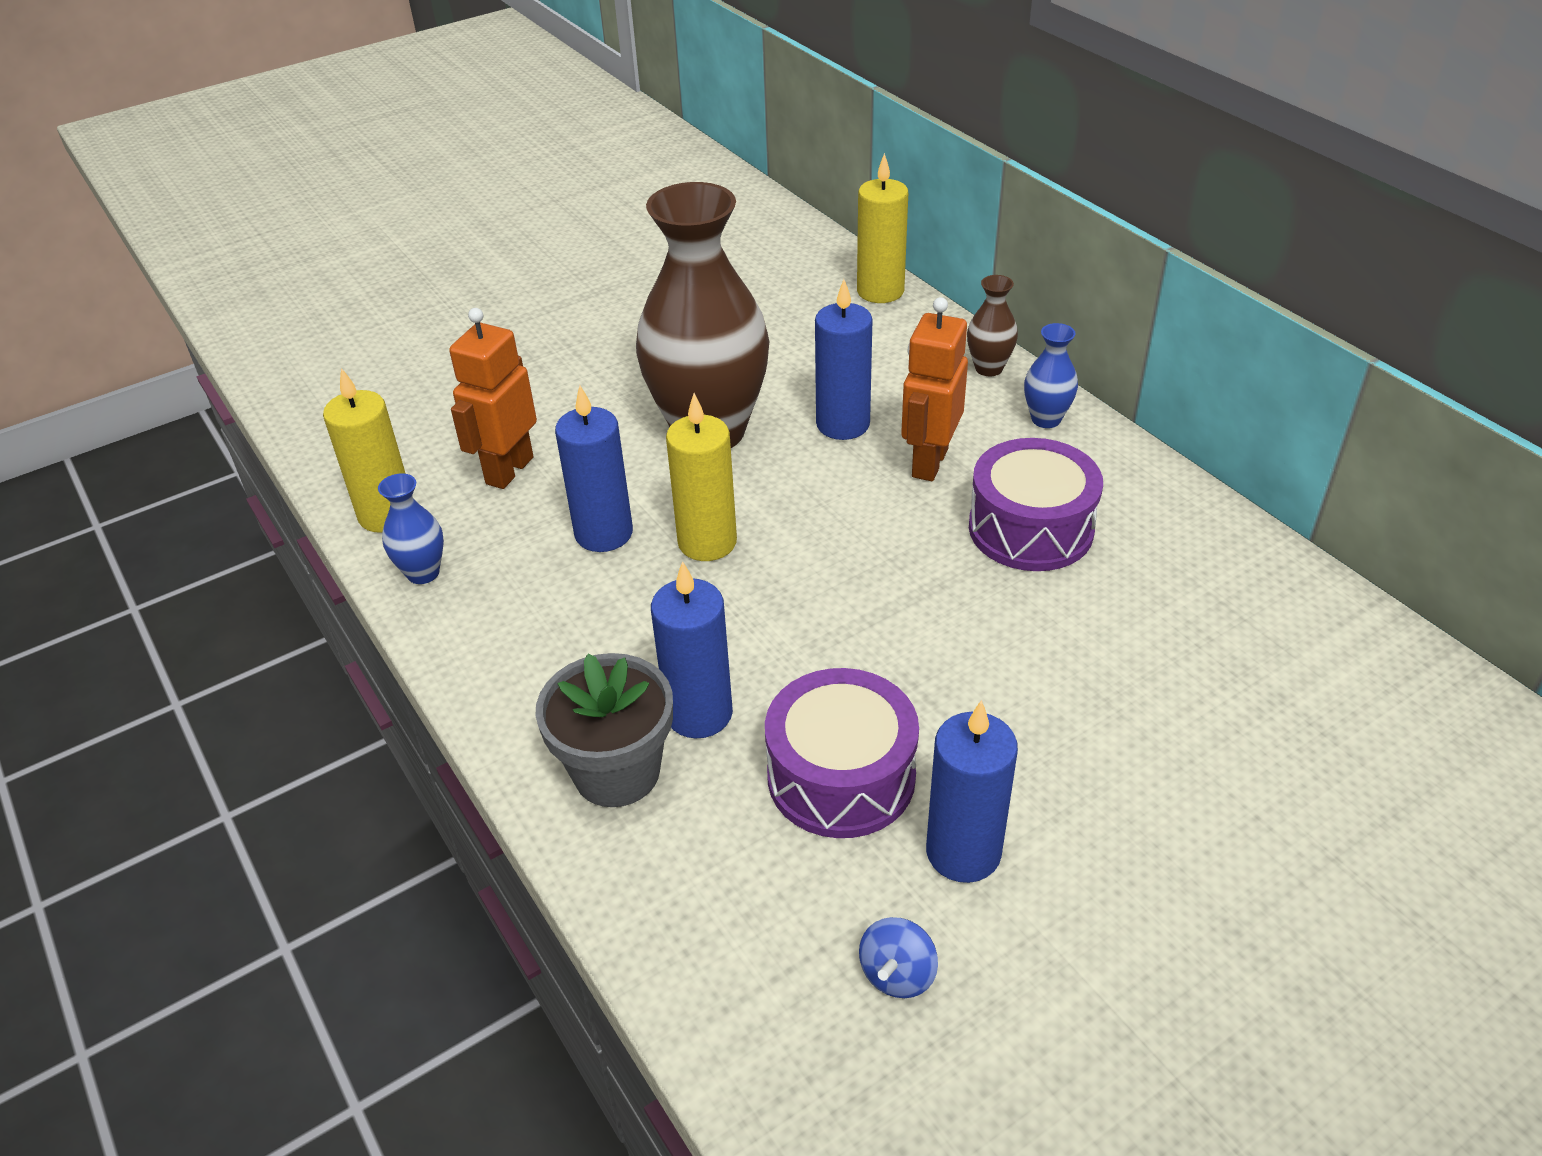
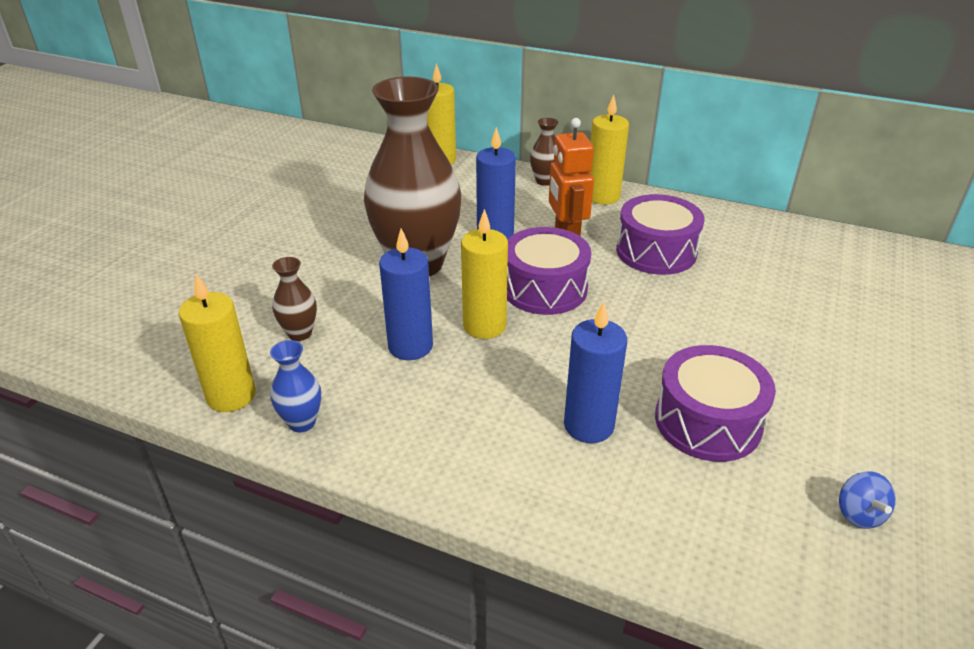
camera: 35 degrees left, 5 degrees down
orange robot [449,308,537,489] -> brown vase [272,257,317,341]
grey flower pot [535,653,673,807] -> none
blue candle [926,700,1018,883] -> none
blue vase [1024,323,1078,428] -> yellow candle [590,95,629,205]
none -> purple drum [507,227,591,315]

